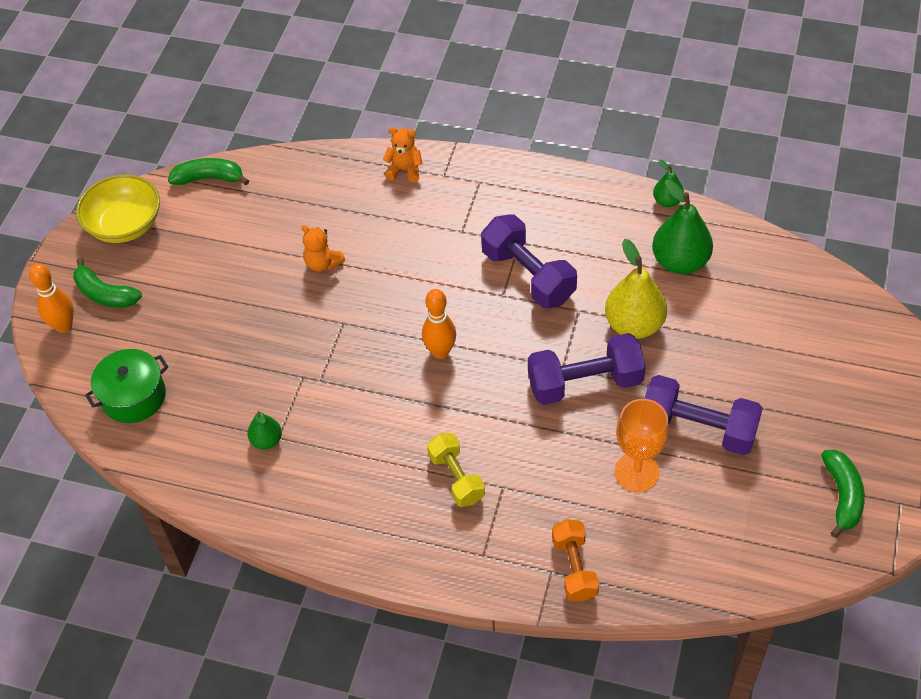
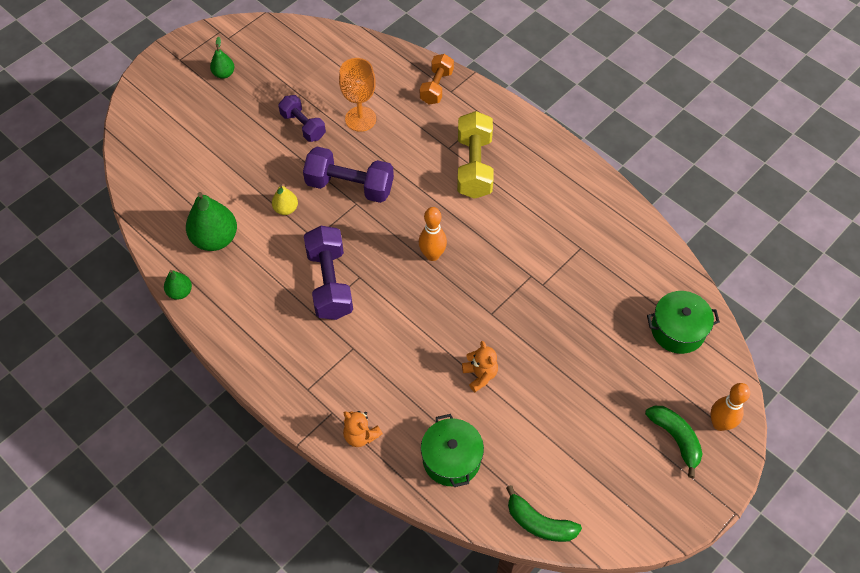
camera: 155 degrees left, 5 degrees up
yellow bowl [76,175,160,243] -> none
green pear [247,411,282,449] -> green pear moved to [210,37,234,79]
yellow dumbbell [427,433,485,507] -> yellow dumbbell [457,111,494,199], size x1.56
yellow pear [605,239,667,339] -> yellow pear [272,185,298,215], size x0.53
purple dumbbell [644,375,763,455] -> purple dumbbell [278,95,326,142], size x0.64
green banana [821,450,865,538] -> none
none -> green pot [421,414,484,487]

